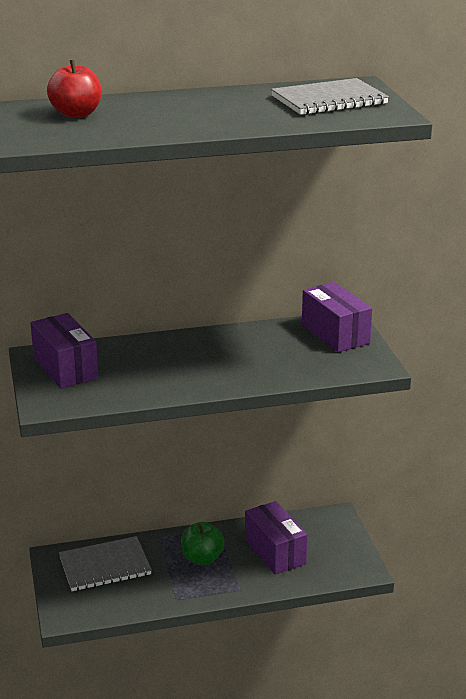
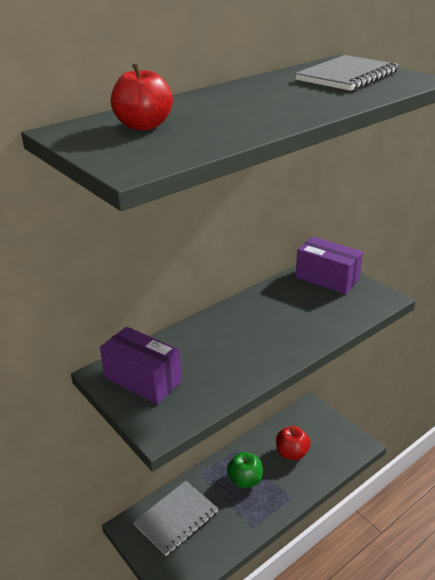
camera: 25 degrees left, 5 degrees up
purple box [245,501,307,575] -> red apple [276,426,310,460]

